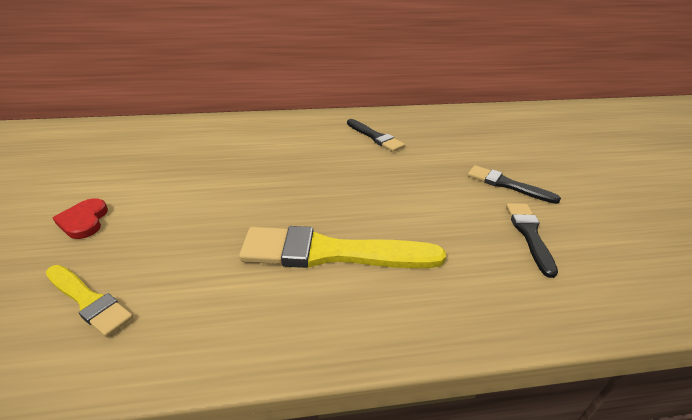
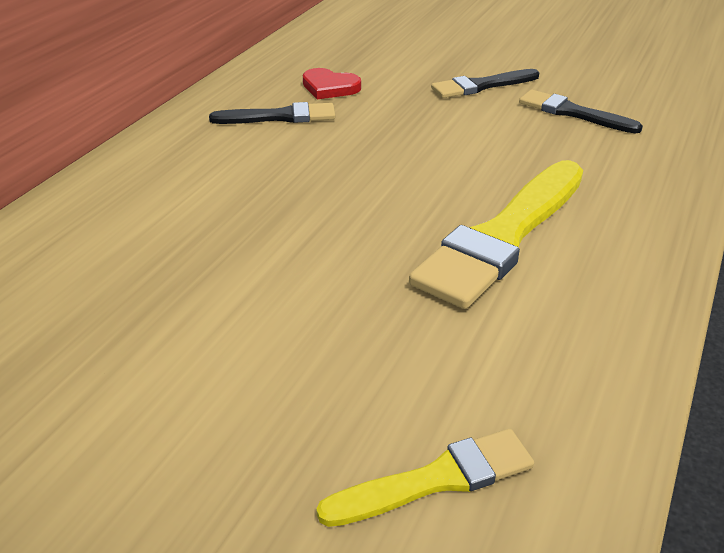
camera: 55 degrees left, 0 degrees up
red heart [53,198,108,239] -> red heart moved to [303,68,361,99]

